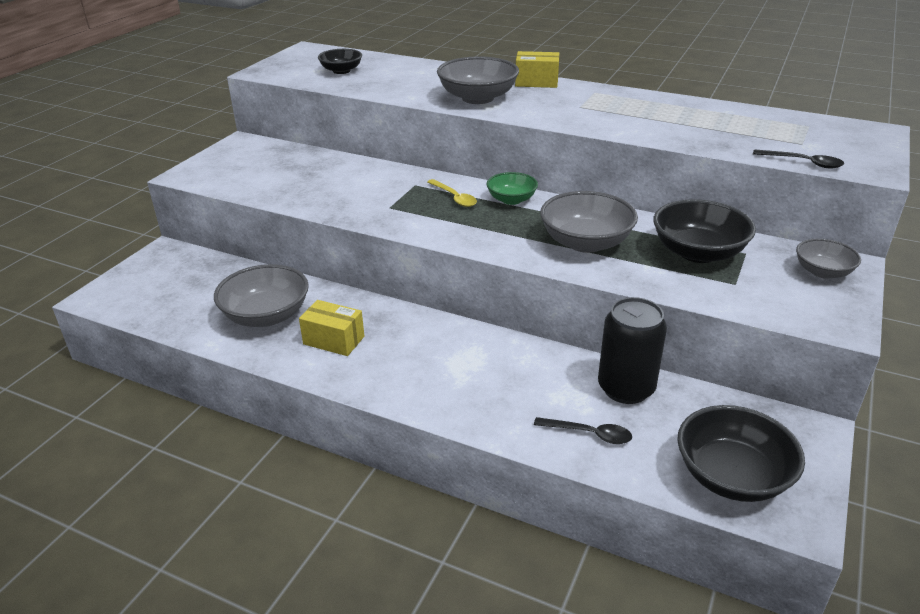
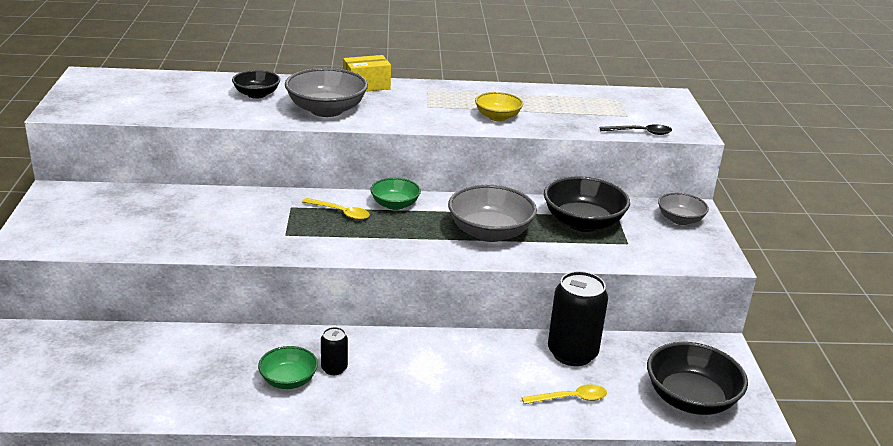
camera: 30 degrees left, 5 degrees down
grey bowl [214,264,309,327] -> none
yellow box [299,300,364,356] -> green bowl [258,346,318,389]
black bowl [318,49,362,74] -> black bowl moved to [232,70,280,99]
black spoon [534,417,632,444] -> yellow spoon [522,384,607,404]
none -> black can [321,327,348,375]
none -> yellow bowl [475,92,523,121]

